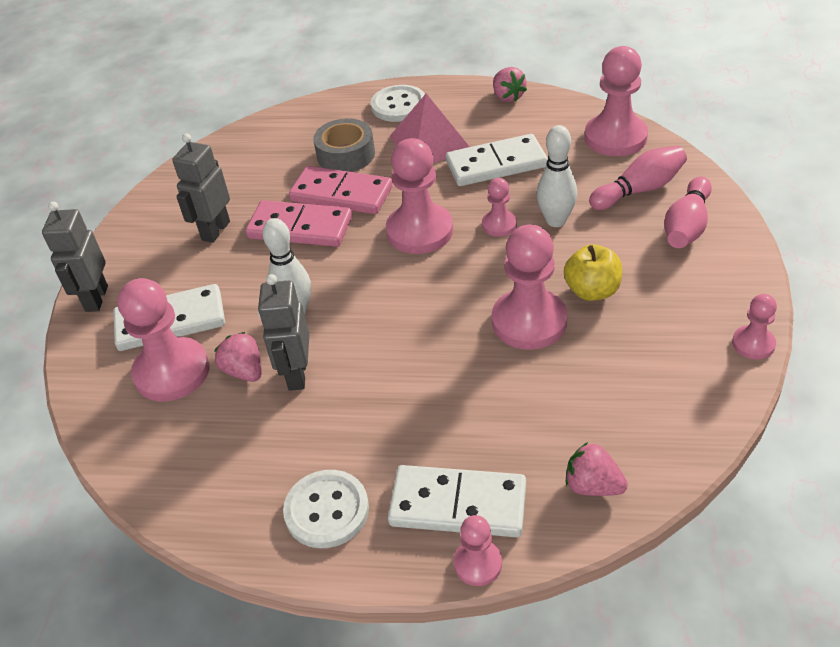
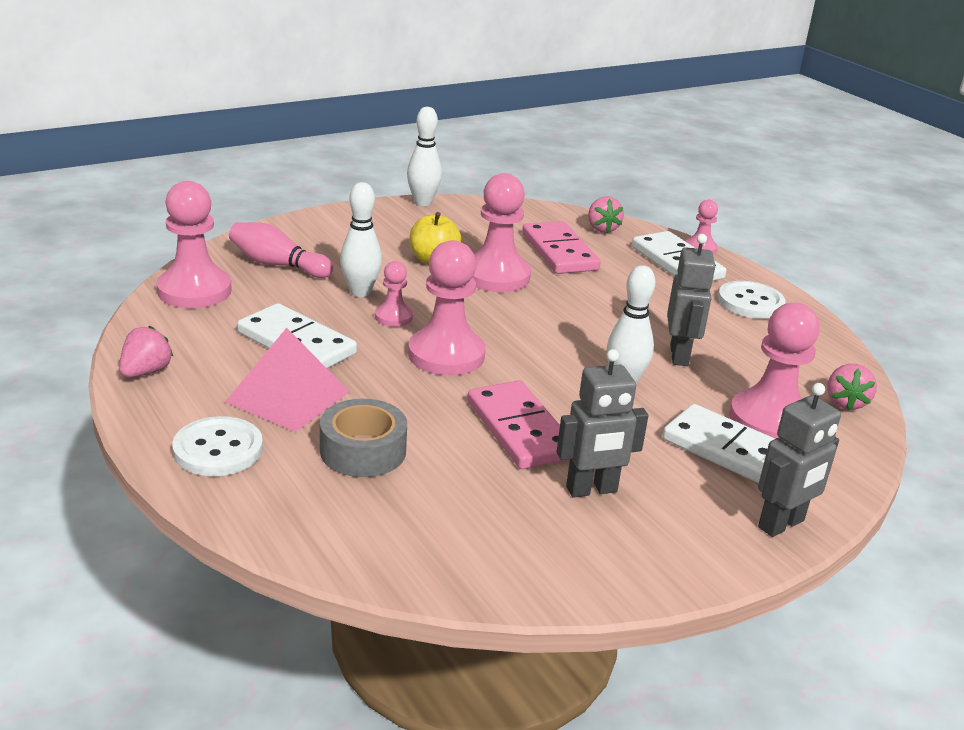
camera: 135 degrees left, 15 degrees down
pink strawberry [214,332,262,382] -> pink strawberry moved to [827,364,877,411]
grey robot [258,274,309,391] -> grey robot turned 45 degrees counterclockwise [667,234,716,366]
pink domino [289,166,393,214] -> pink domino moved to [522,221,601,274]
pink bowling pin [664,177,712,248] -> none
pink pawn [732,294,777,359] -> white bowling pin [407,107,442,206]

